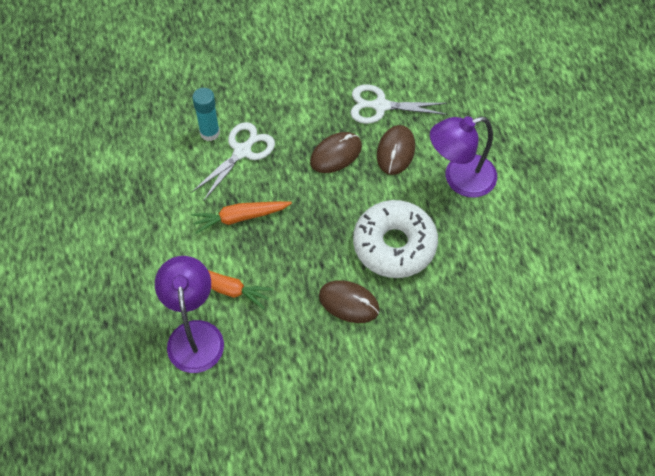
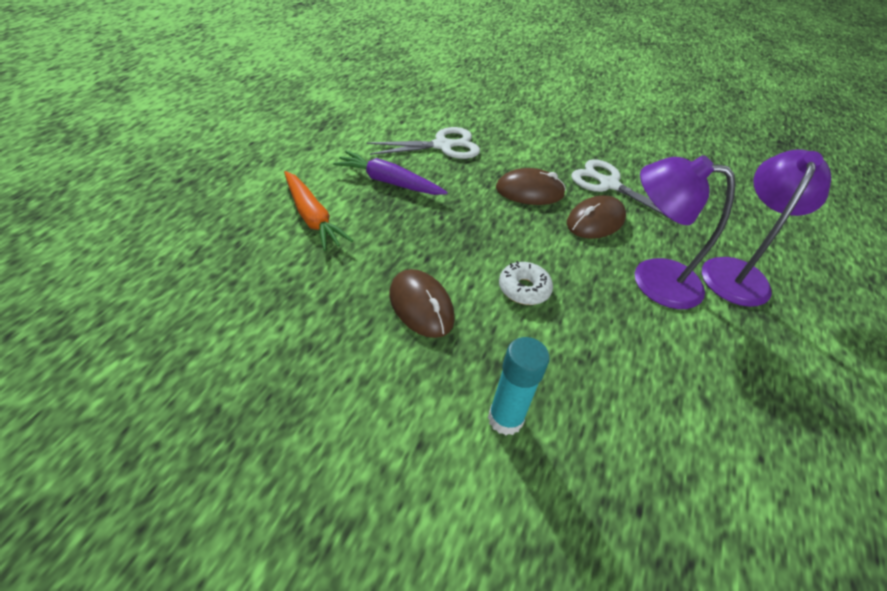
camera: 30 degrees right, 15 degrees down
purple lamp [155,256,224,373] -> purple lamp moved to [702,149,831,307]
orange carrot [191,201,292,234] -> purple carrot [333,151,448,195]
turquoise glue stick [192,88,220,141] -> turquoise glue stick moved to [488,337,550,435]
white donut [353,200,438,278] -> white donut [499,261,553,305], size x0.47

